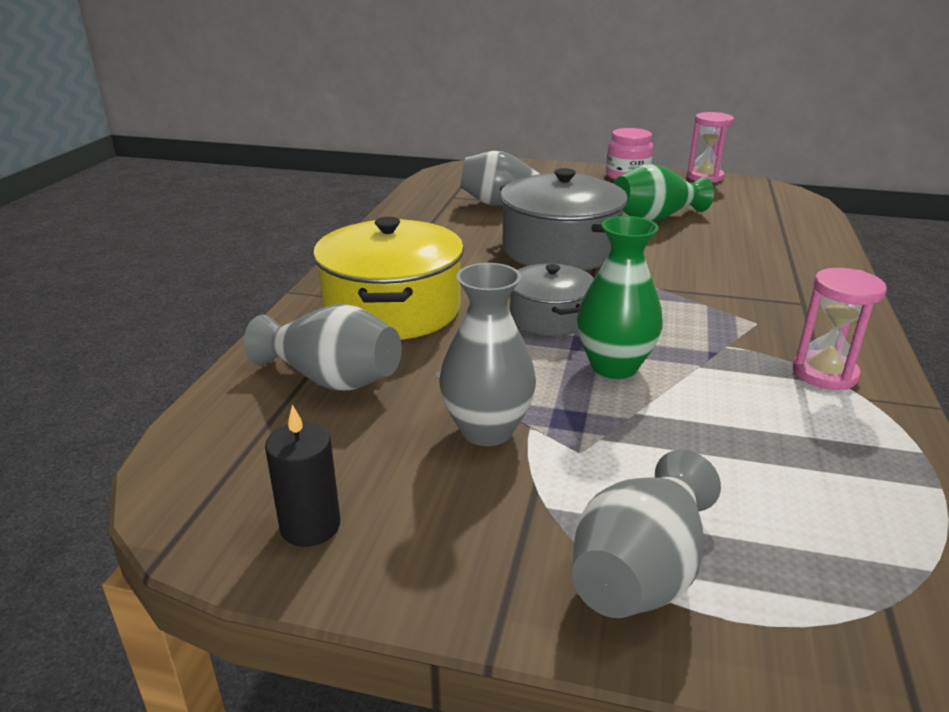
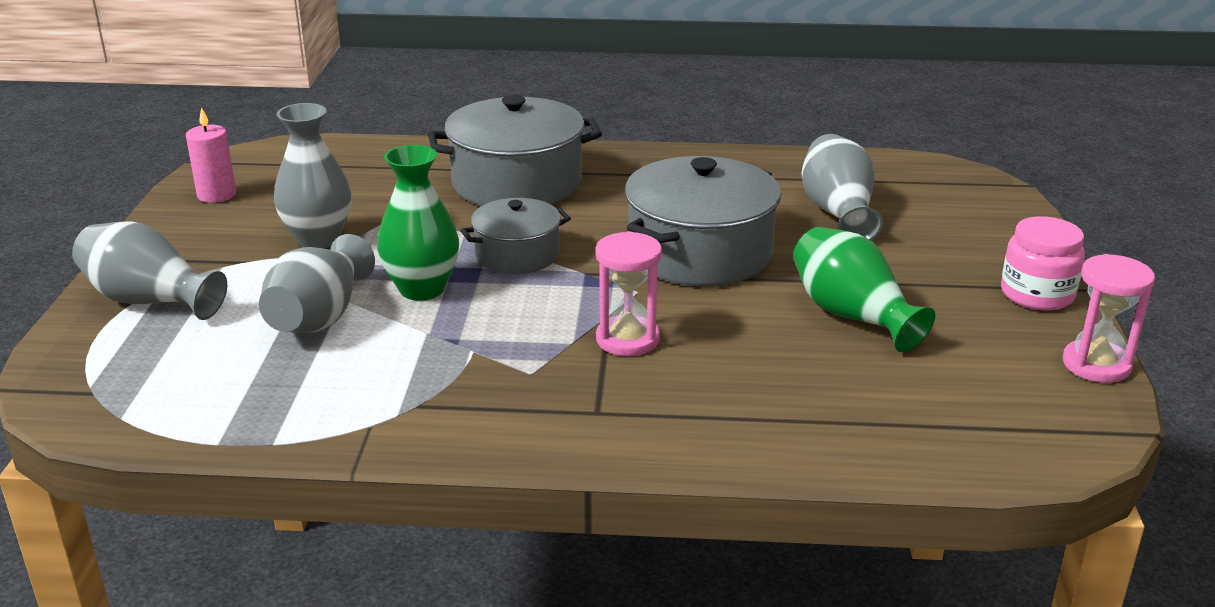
camera: 80 degrees right, 0 degrees up
grey vase [244,304,402,391] -> grey vase moved to [259,234,375,333]
black candle [265,405,340,547] -> pink candle [186,107,236,203]
yellow pot [313,217,464,340] -> grey pot [428,95,602,206]
pink hourglass [793,268,887,390] -> pink hourglass moved to [595,231,662,356]

